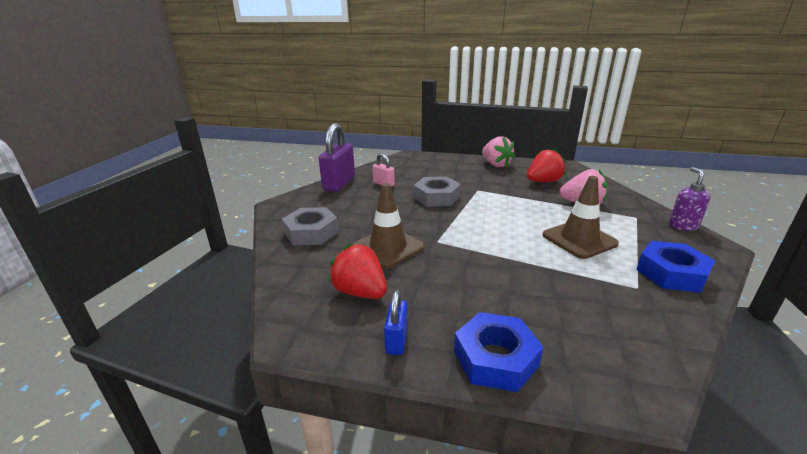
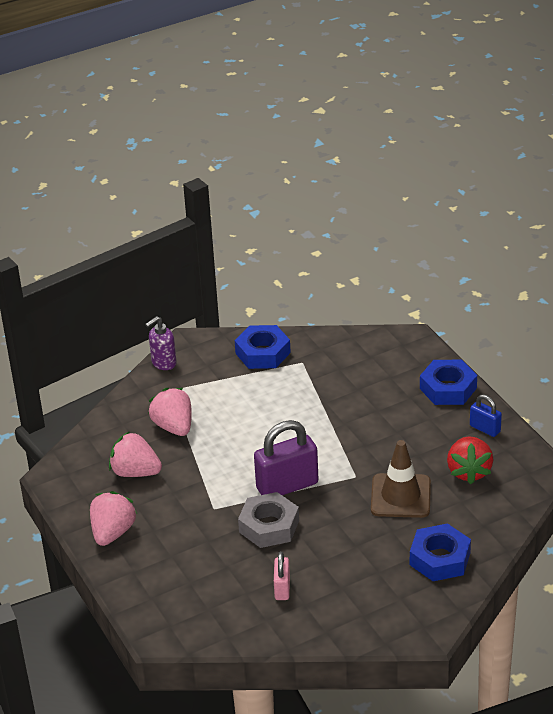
camera: 130 degrees left, 10 degrees up
grey nut [282,207,339,245] -> blue nut [410,523,471,581]
purple padlock [319,123,355,192] -> purple padlock moved to [254,420,319,495]
blue padlock [384,290,408,355] -> blue padlock turned 75 degrees clockwise [470,394,502,437]
red strawberry [527,149,566,182] -> pink strawberry [109,431,162,477]
brown traffic cone [543,176,619,259] -> none

